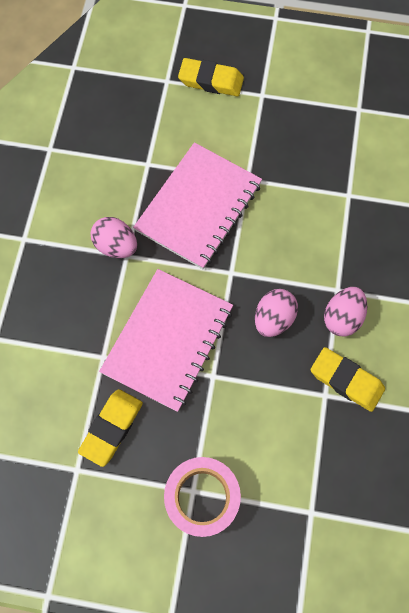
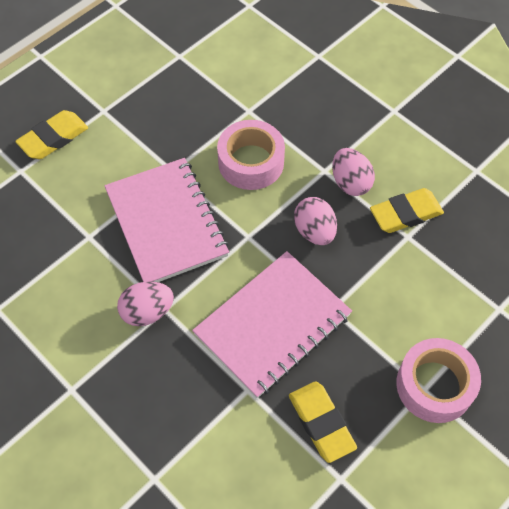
camera: 55 degrees left, 10 degrees down
pink notebook [99,269,233,412] -> pink notebook turned 75 degrees clockwise [192,251,352,398]
none -> pink tape [217,120,285,190]

